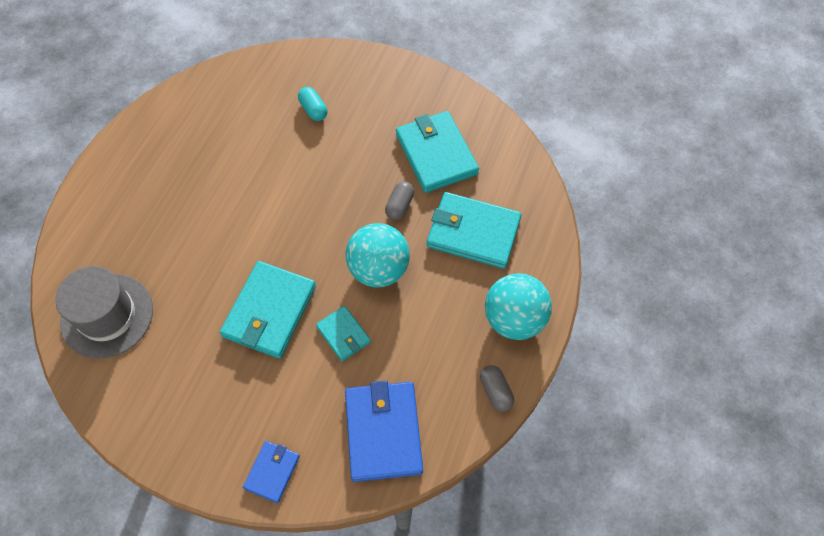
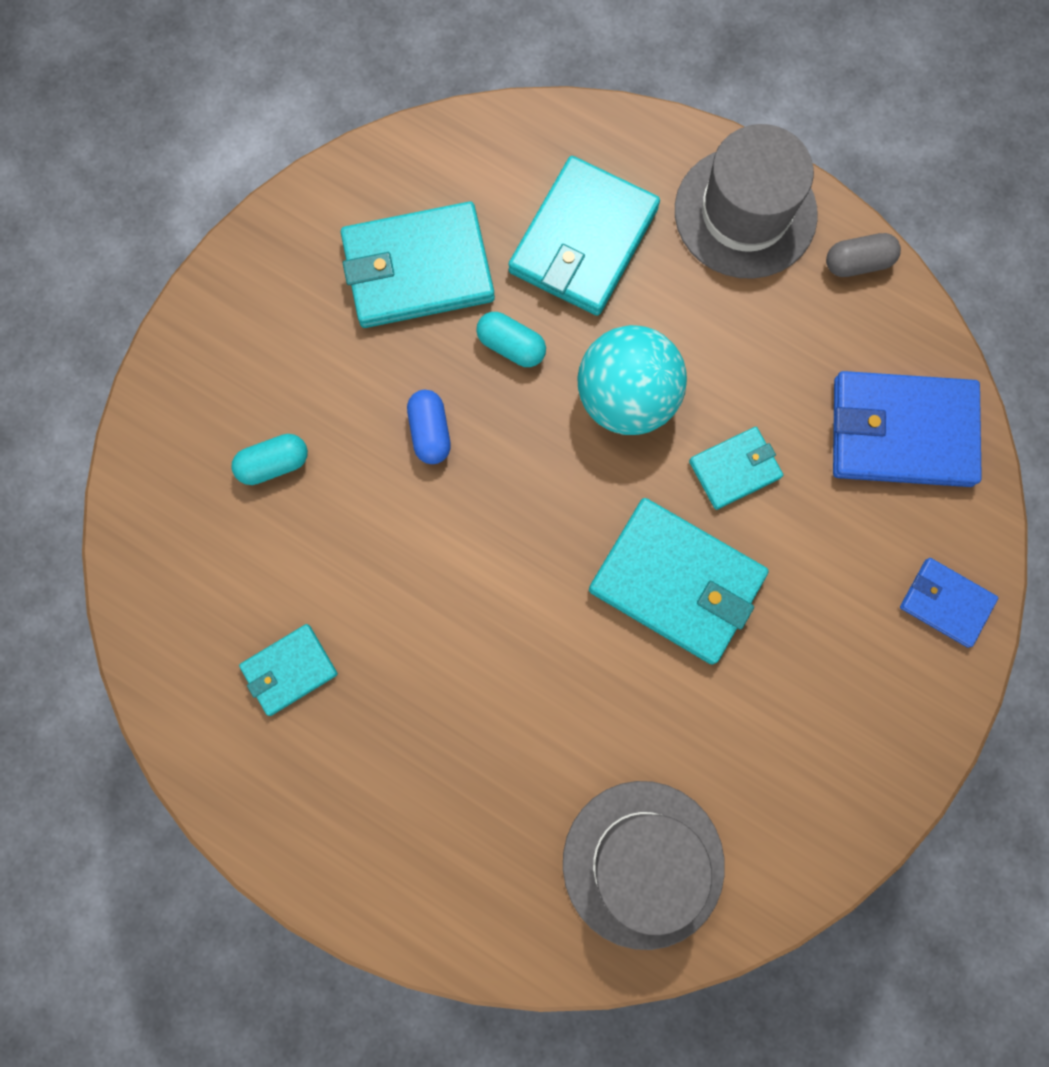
camera: 80 degrees left, 15 degrees up
grey capsule [385,181,414,221] -> turquoise capsule [476,312,546,367]
turquoise ball [485,273,552,340] -> grey hat [675,124,818,279]
none -> turquoise wallet [239,624,338,716]
none -> blue capsule [407,390,451,464]

